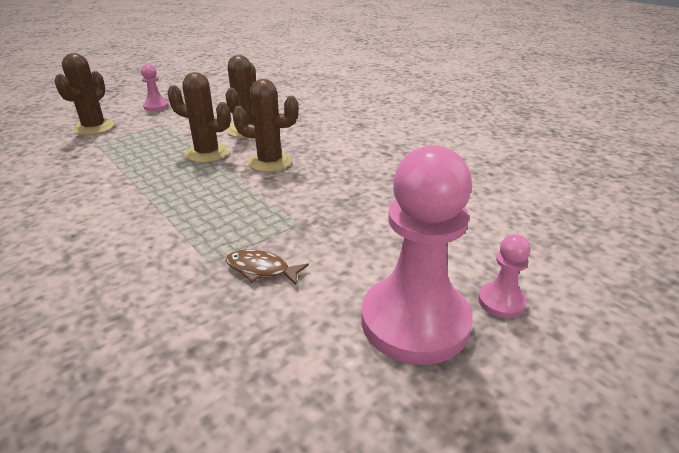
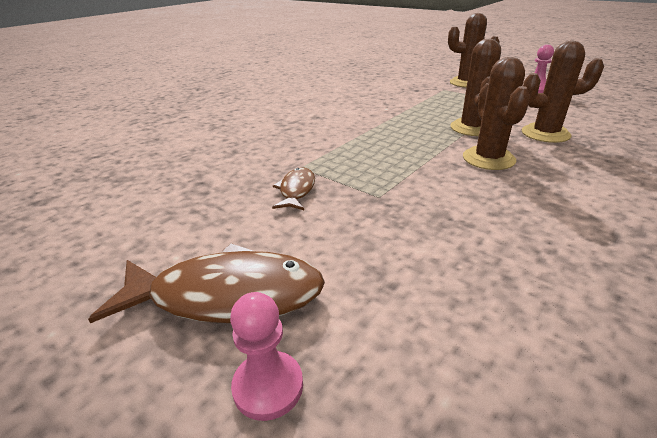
camera: 80 degrees right, 0 degrees up
pink pawn [362,145,473,365] -> brown fish [88,243,325,323]

